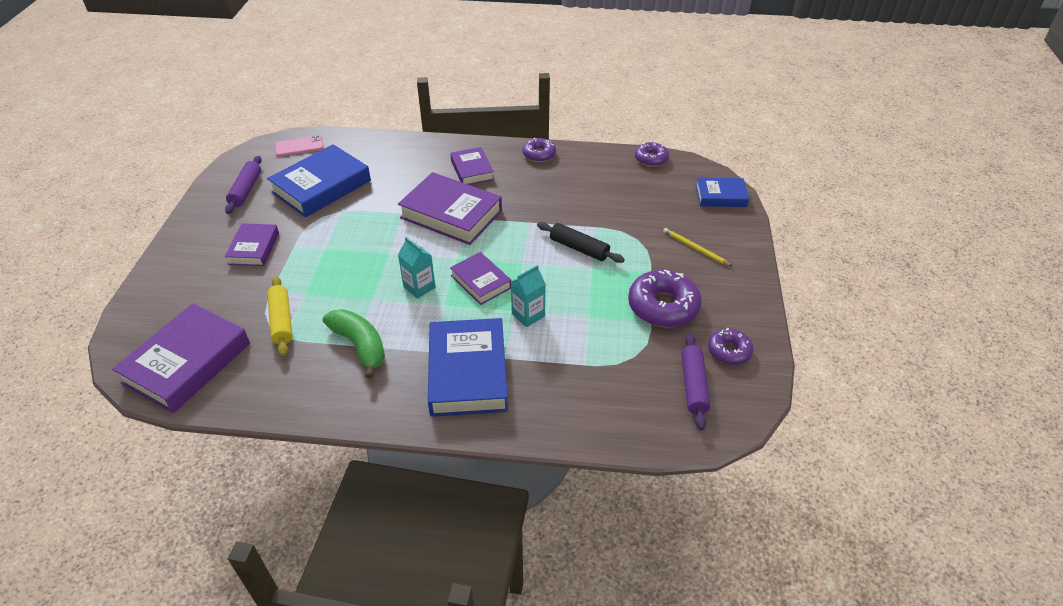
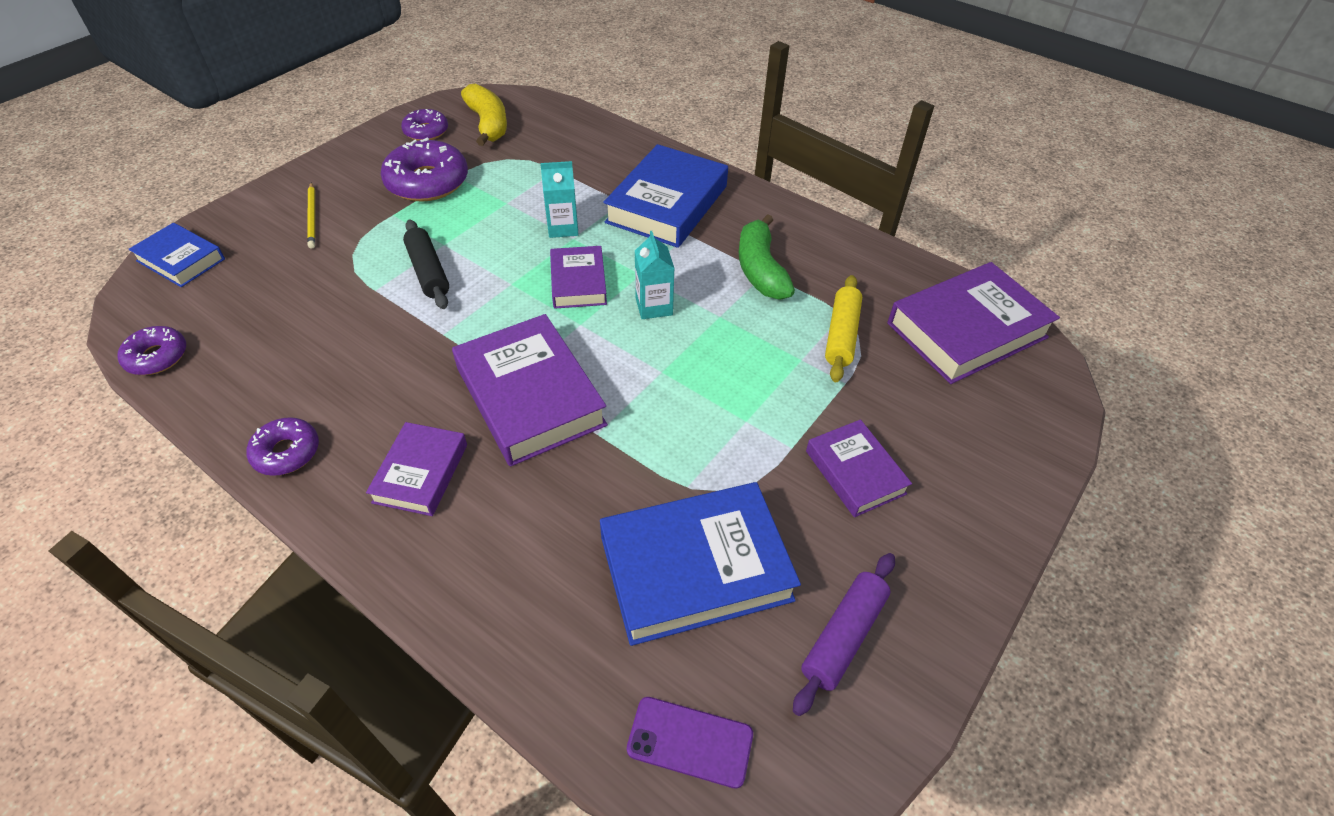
camera: 150 degrees left, 5 degrees up
purple book [225,223,279,266] -> purple book turned 60 degrees counterclockwise [806,419,912,517]
pink phone [275,135,324,157] -> purple phone [627,697,753,789]
purple rolling pin [681,333,710,430] -> yellow banana [461,84,507,146]

